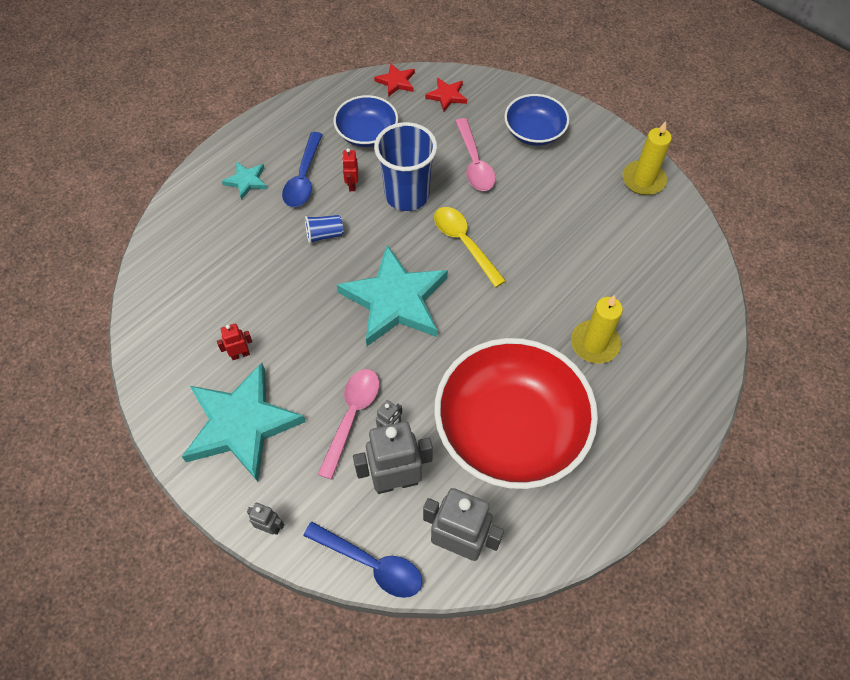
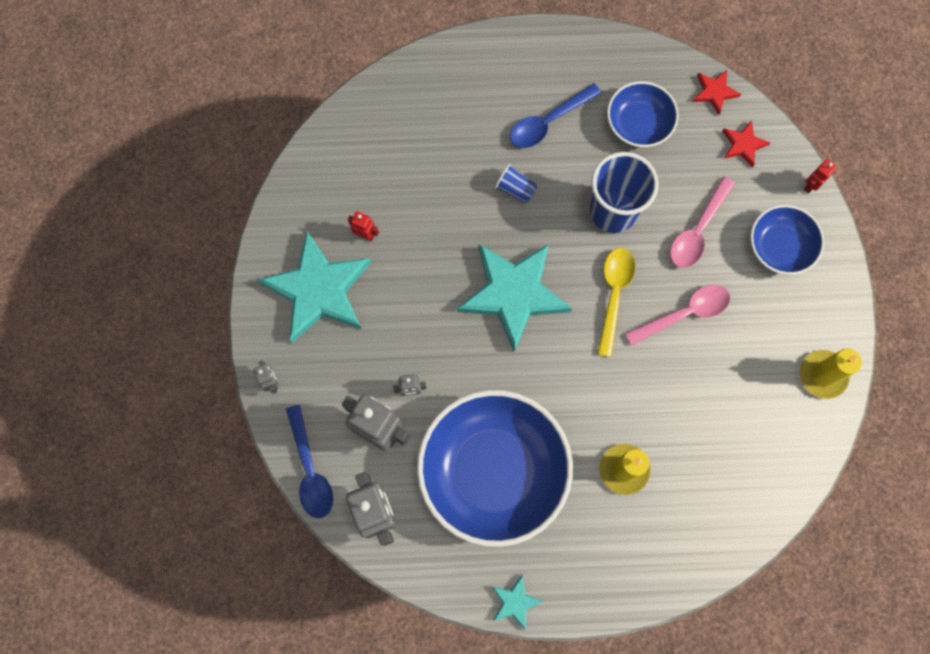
camera: 45 degrees right, 15 degrees up
turquoise star [222,162,267,200] -> turquoise star moved to [492,574,543,630]
pink spoon [317,369,379,480] -> pink spoon moved to [625,285,730,346]
red robot [342,148,358,191] -> red robot moved to [804,159,837,193]
red bowl [434,338,598,489] -> blue bowl [417,390,573,547]

